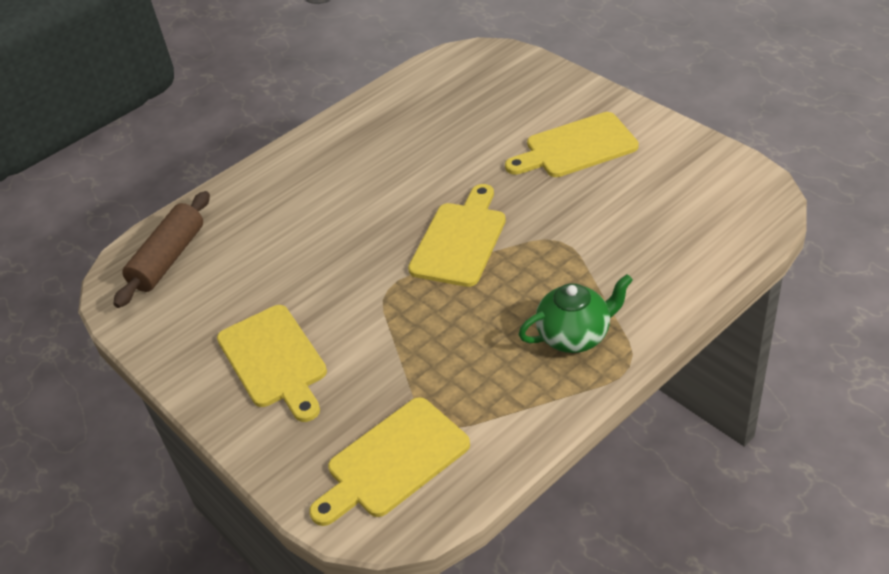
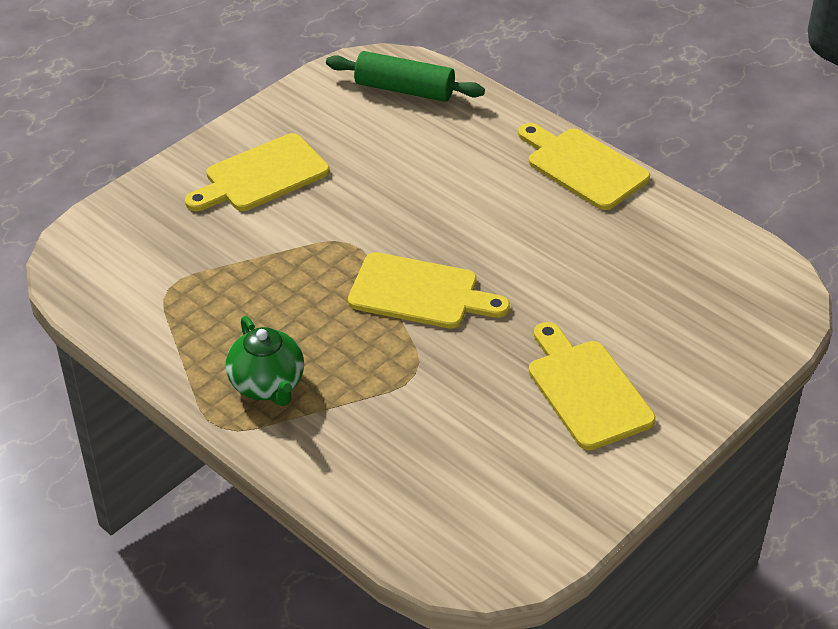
camera: 80 degrees right, 0 degrees up
brown rolling pin [113,191,210,308] -> green rolling pin [326,51,485,102]
yellow cutting board [309,397,470,526] -> yellow cutting board moved to [518,123,650,210]

